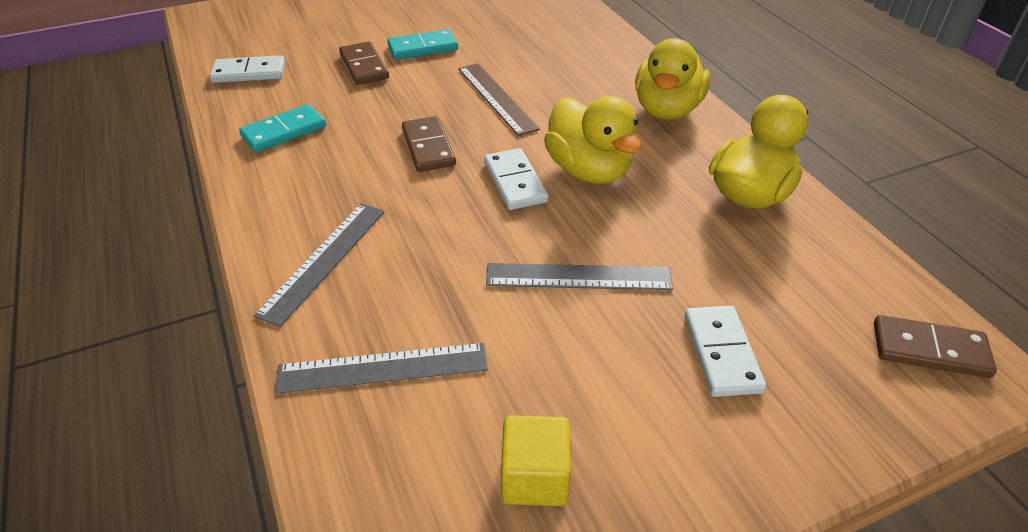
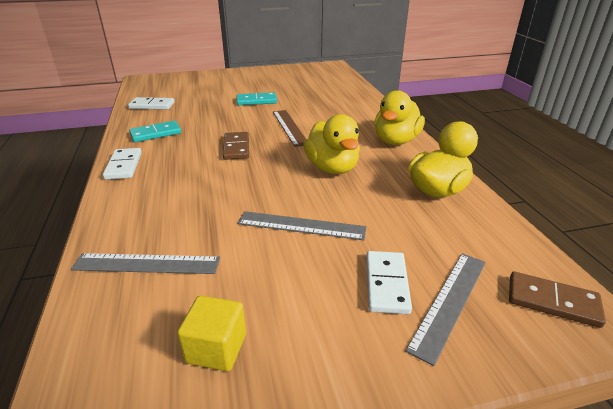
camera: 10 degrees right, 10 degrees down
grey ruler [254,203,384,327] -> grey ruler moved to [405,253,486,366]
brown domino [339,41,389,85] -> none
white domino [484,148,548,210] -> white domino moved to [103,148,142,180]

